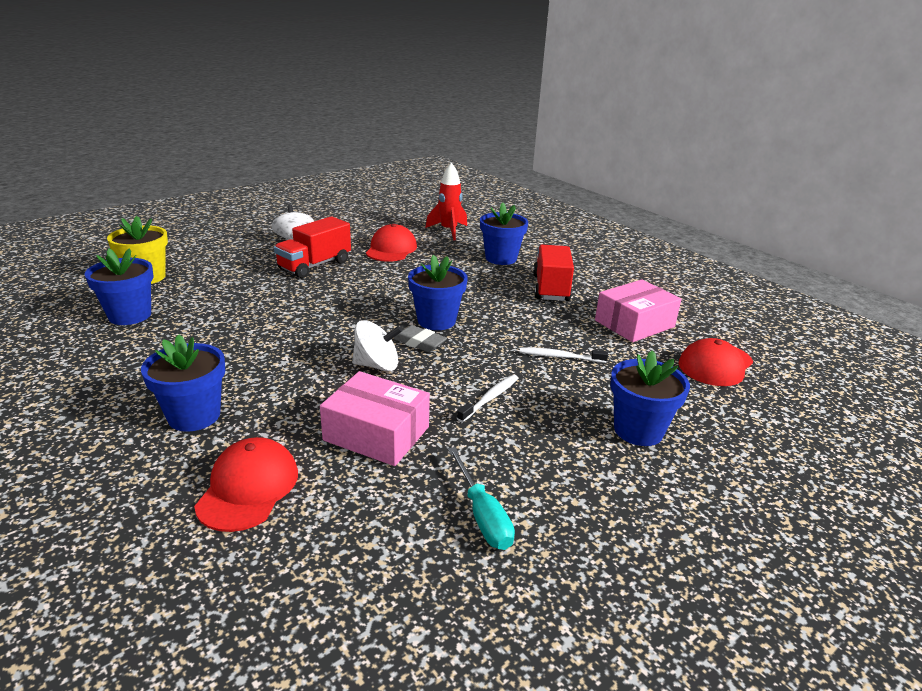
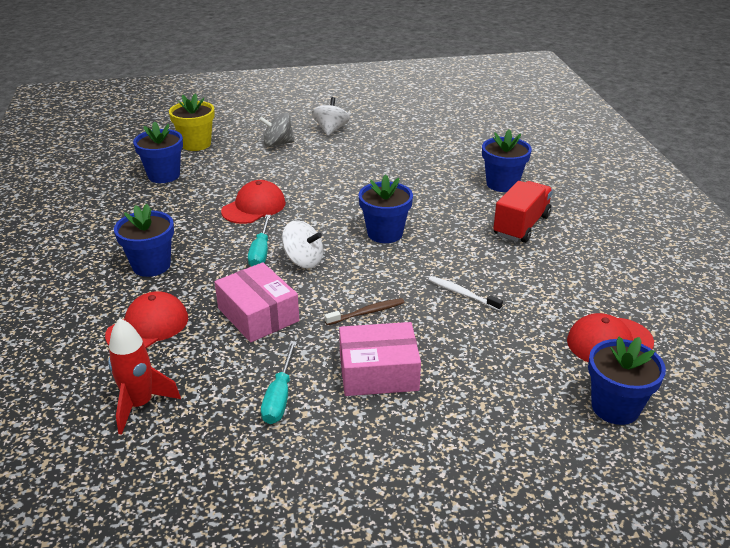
camera: 30 degrees right, 5 degrees up
red truck [274,216,351,278] -> none
red cap [366,224,417,262] -> red cap moved to [221,180,286,224]
grey eraser [393,325,447,352] -> none
red rocket [426,162,467,240] -> red rocket moved to [108,318,181,435]
white toothbrush [457,375,518,422] -> brown toothbrush [324,298,405,325]
pink box [595,279,682,342] -> pink box moved to [339,322,421,396]
blue flower pot [610,350,690,446] -> blue flower pot moved to [588,336,666,425]
none -> turquoise screwdriver [248,215,271,266]
none -> grey spinning top [259,112,294,147]

